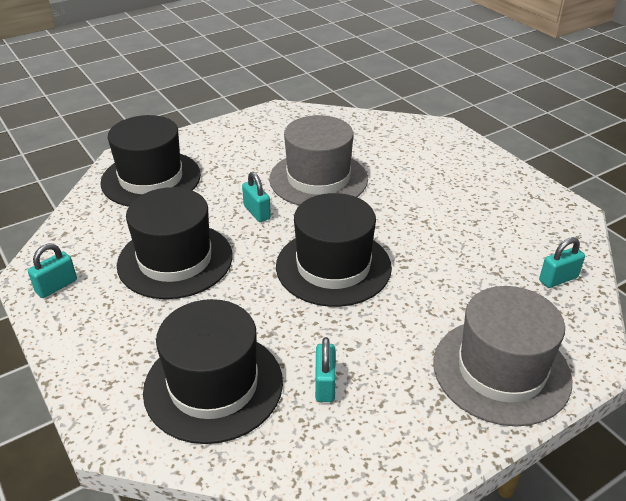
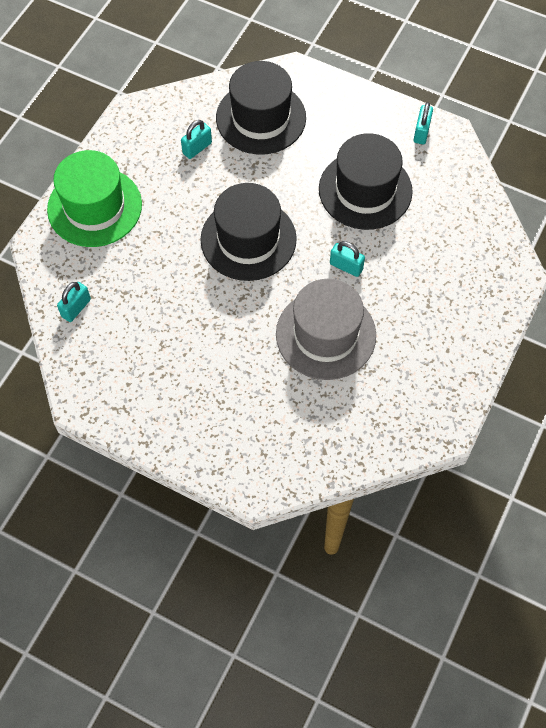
camera: 150 degrees right, 25 degrees up
black hat [100,115,201,206] -> none
turquoise padlock [315,337,336,402] -> turquoise padlock turned 75 degrees clockwise [181,120,212,159]
grey hat [433,286,572,426] -> green hat [47,150,142,247]

